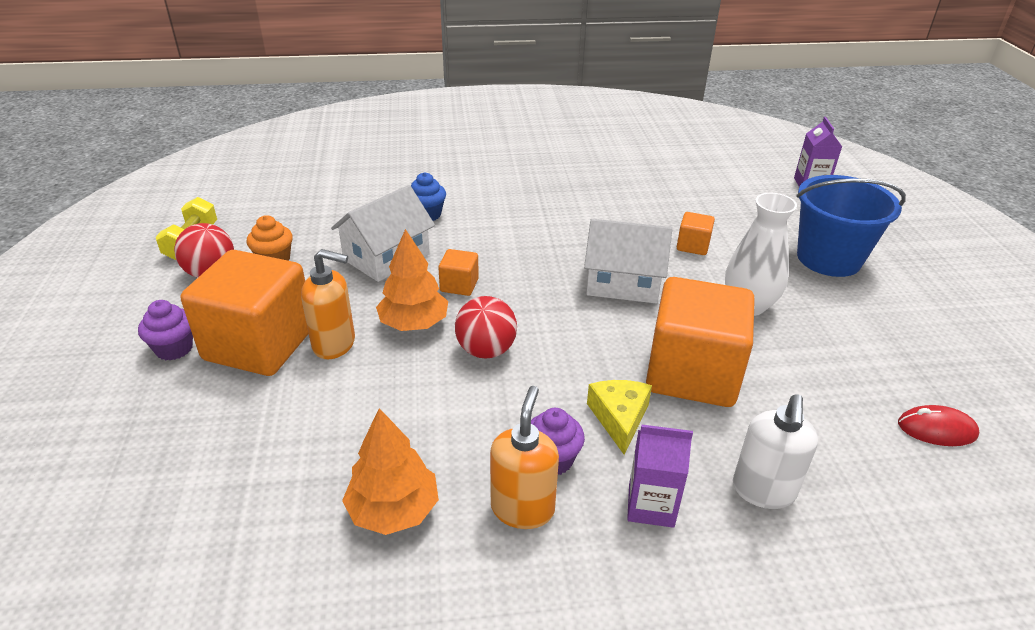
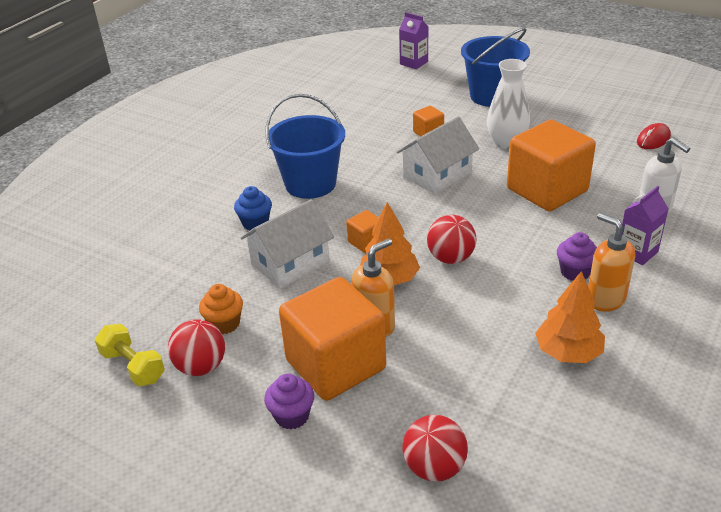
camera: 50 degrees left, 0 degrees up
white house [331,185,435,282] -> white house turned 60 degrees clockwise [241,199,334,289]
yellow cheese [587,380,652,455] -> none
none -> blue bucket [266,94,345,199]
none -> red ball [403,415,468,482]

